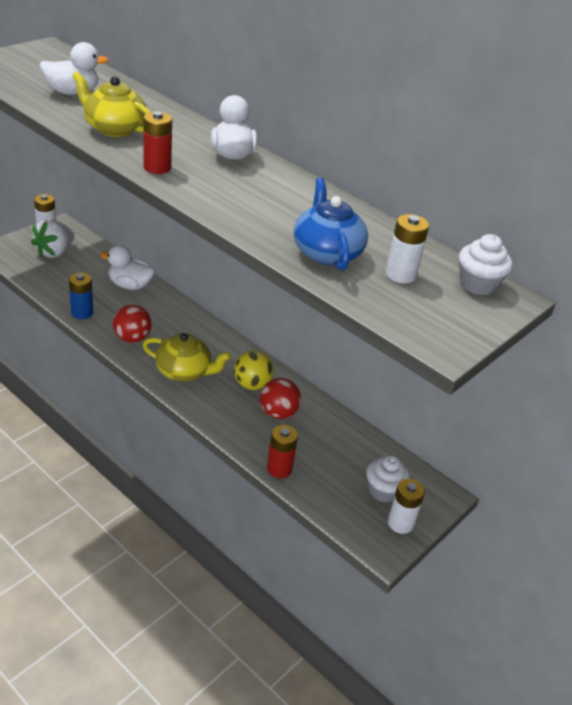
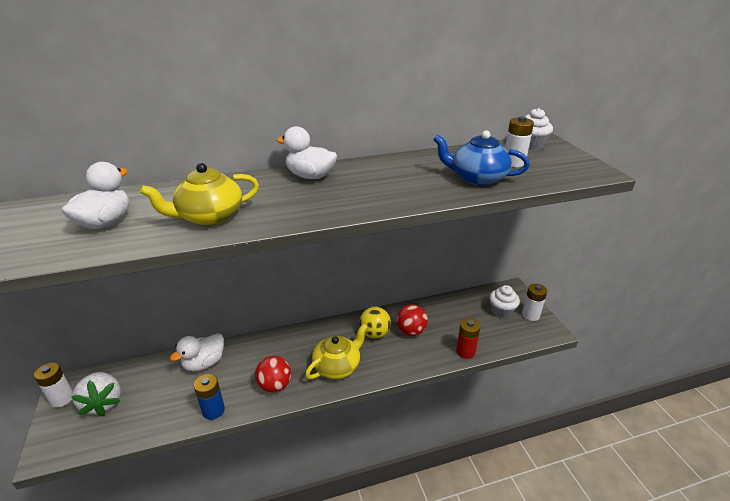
camera: 55 degrees left, 5 degrees down
red battery [143,111,172,174] -> none

